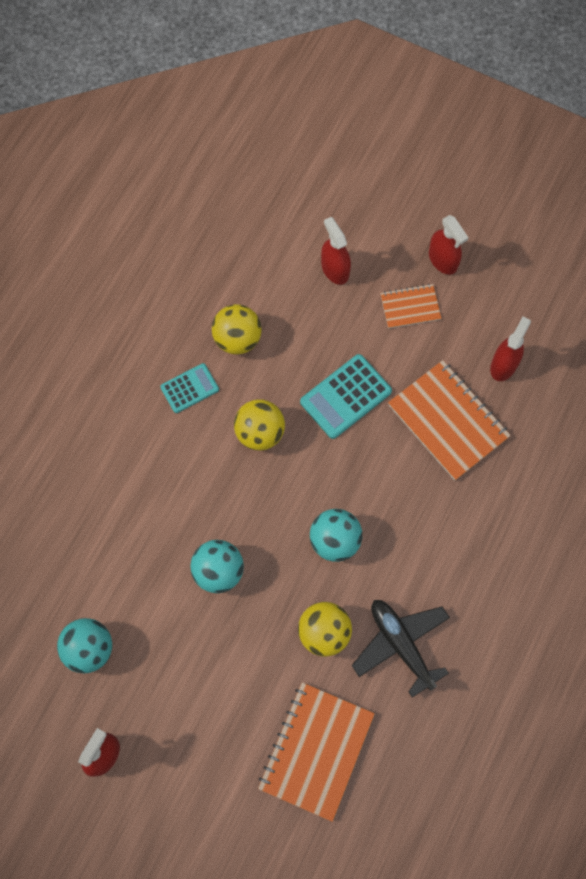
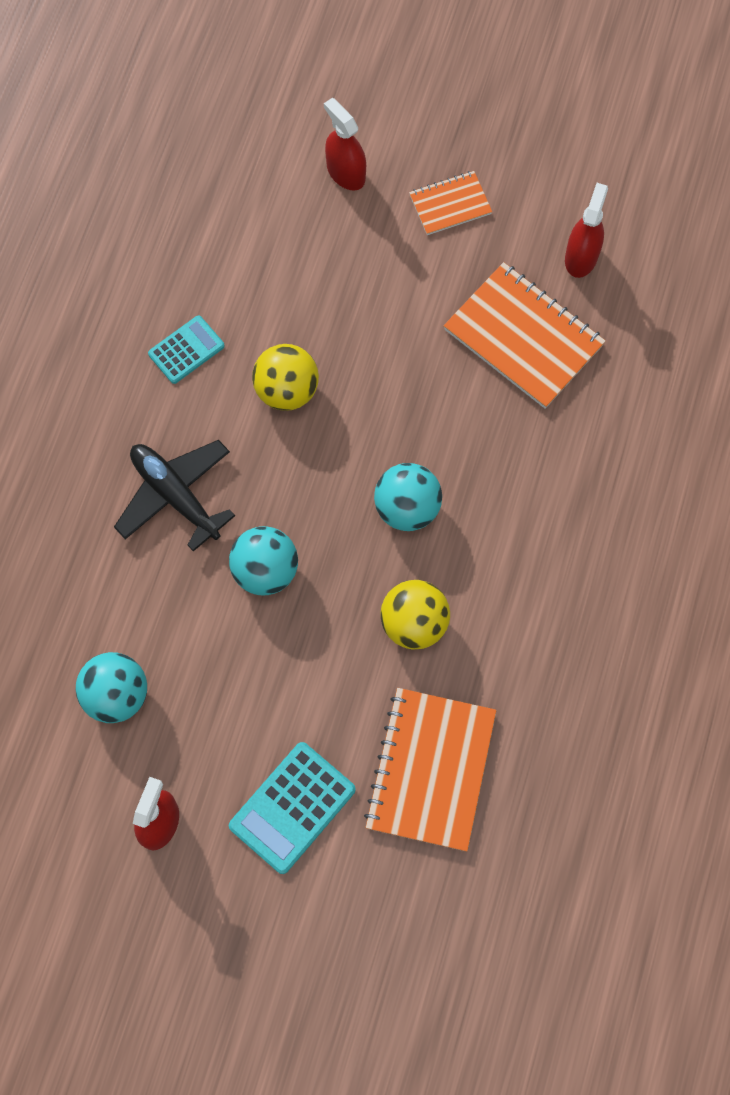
camera: 10 degrees left, 0 degrees up
yellow ball [212,304,262,354] -> none
turquoise calculator [300,354,392,439] -> turquoise calculator moved to [229,742,356,874]
black plane [351,600,450,698] -> black plane moved to [114,440,235,551]
red spray bottle [429,215,469,275] -> none

